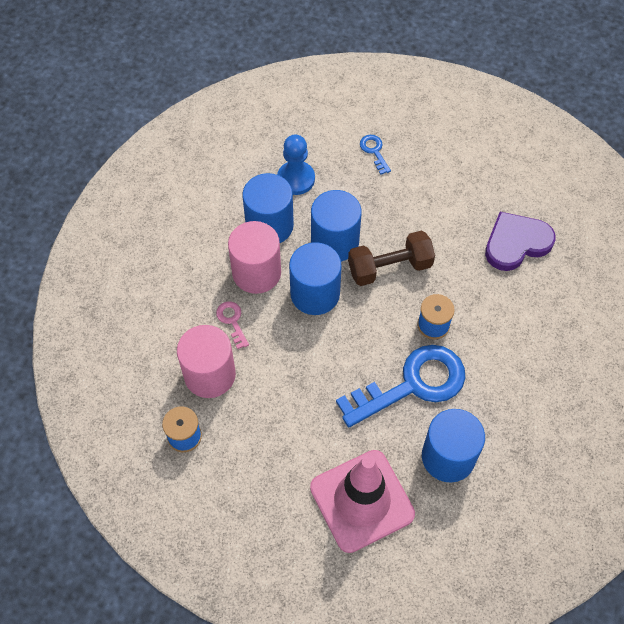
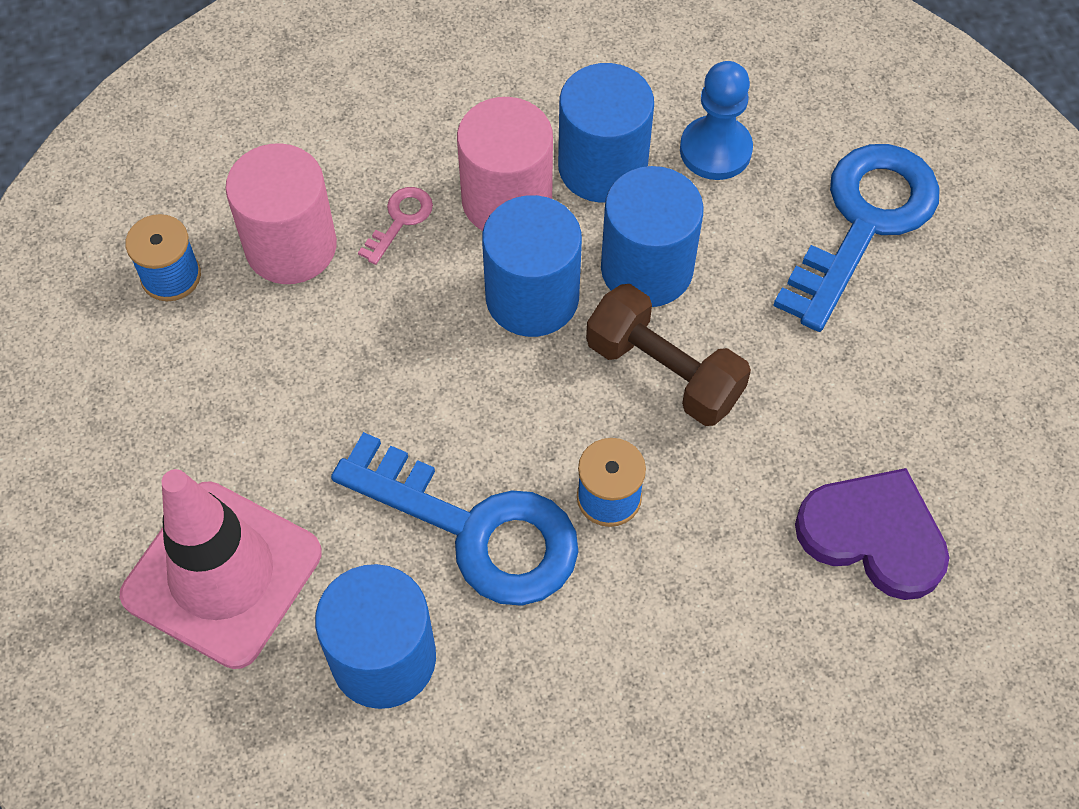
camera: 55 degrees right, 0 degrees up
blue key [360,135,391,175] -> blue key [773,144,940,332], size x2.41

